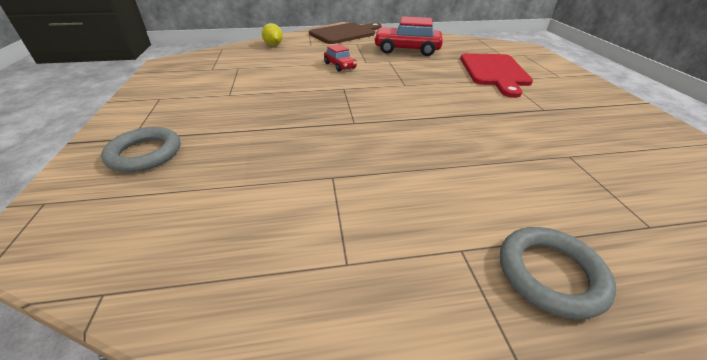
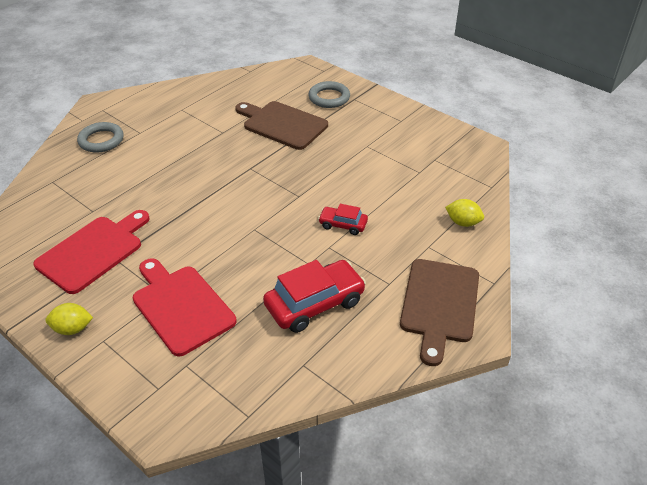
camera: 140 degrees right, 5 degrees up
none -> red cutting board [33,210,150,294]
none -> yellow lemon [45,303,93,335]
none -> brown cutting board [235,101,328,150]

